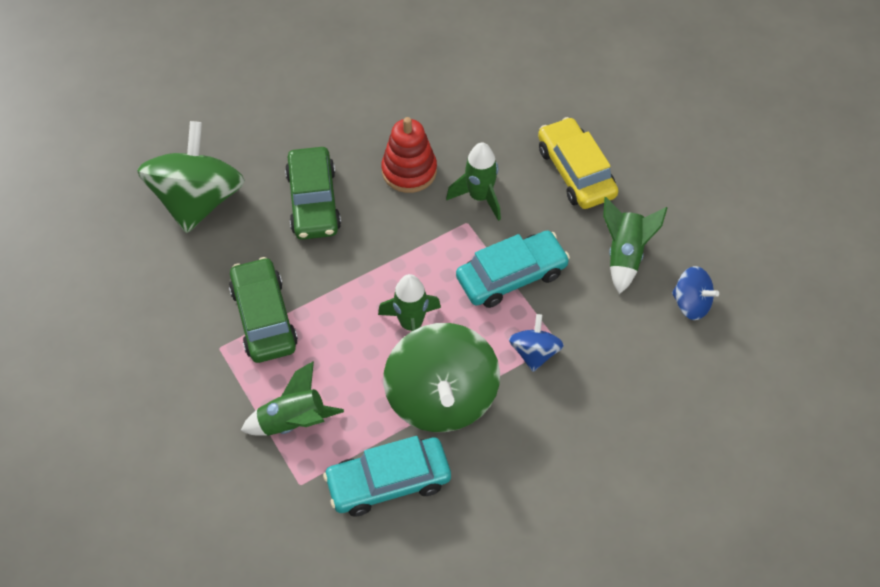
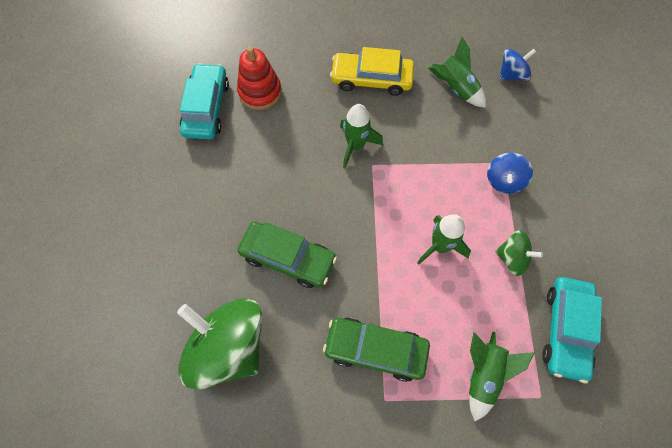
camera: 60 degrees left, 10 degrees up
red stacking toy [381,117,437,193] -> red stacking toy moved to [237,46,282,110]
green spinning top [383,323,500,432] -> green spinning top [495,230,543,276], size x0.49
turquoise car [456,230,570,308] -> turquoise car moved to [180,63,229,139]
blue spinning top [509,314,564,372] -> blue spinning top turned 105 degrees counterclockwise [487,153,533,194]

